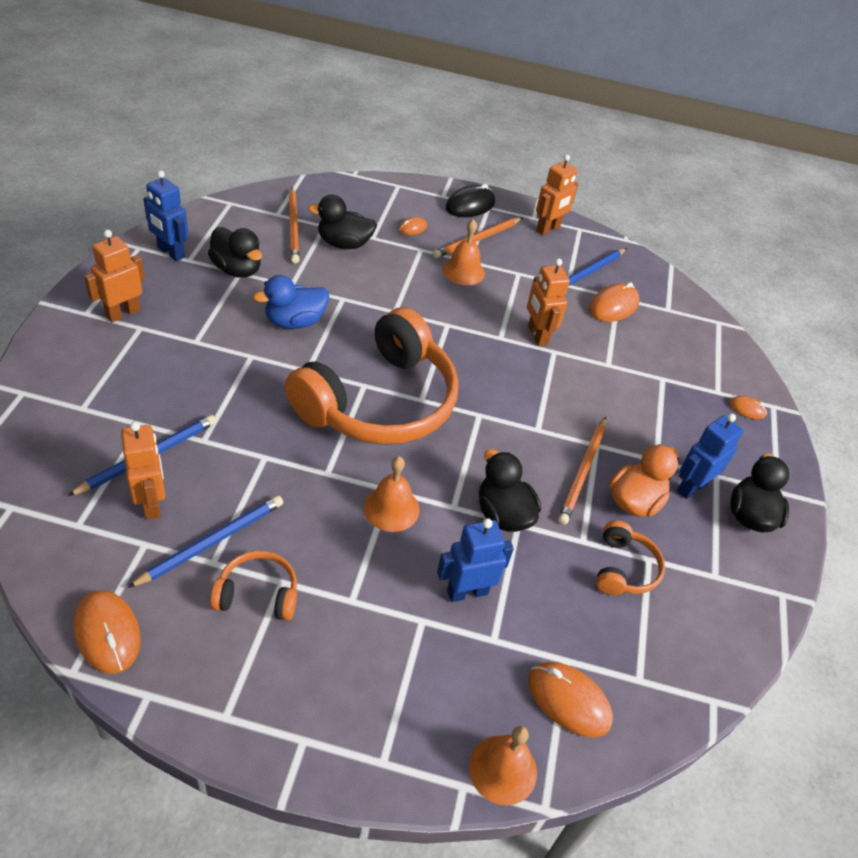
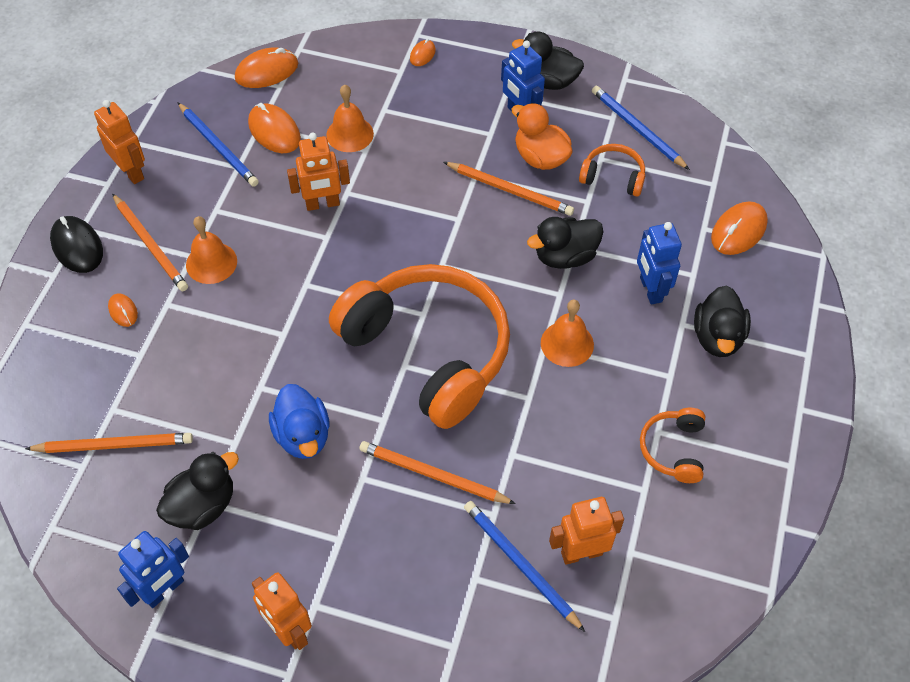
camera: 80 degrees left, 10 degrees up
orange mouse [74,590,141,674] -> orange mouse moved to [235,47,298,88]
blue pencil [127,496,283,588] -> blue pencil moved to [592,86,690,170]
black duck [308,195,377,249] -> black duck moved to [694,286,751,357]
orange bell [469,726,537,805] -> orange bell moved to [326,85,374,152]
none -> orange pencil [359,441,516,504]

